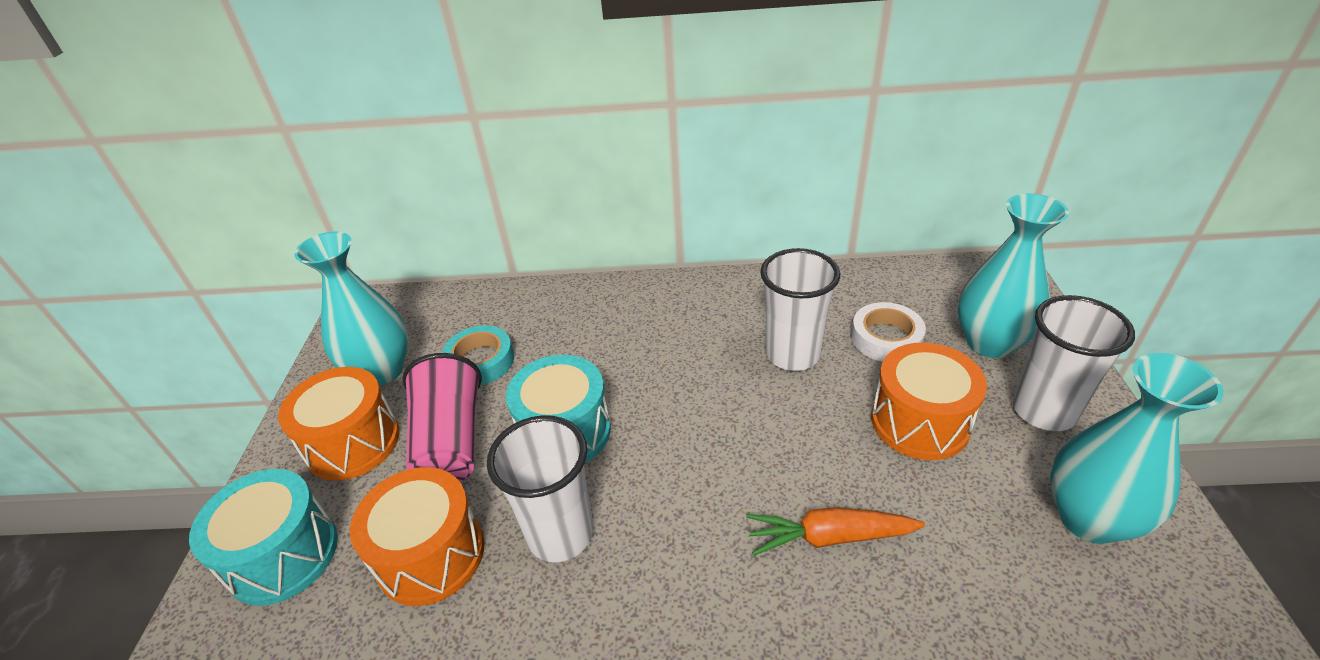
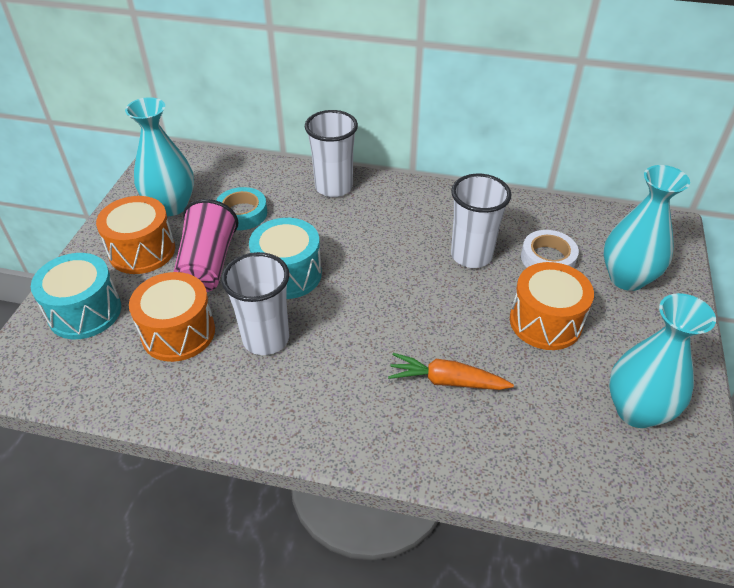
camera: 10 degrees right, 5 degrees up
white cup [1012,295,1135,431] -> white cup moved to [305,110,358,197]

